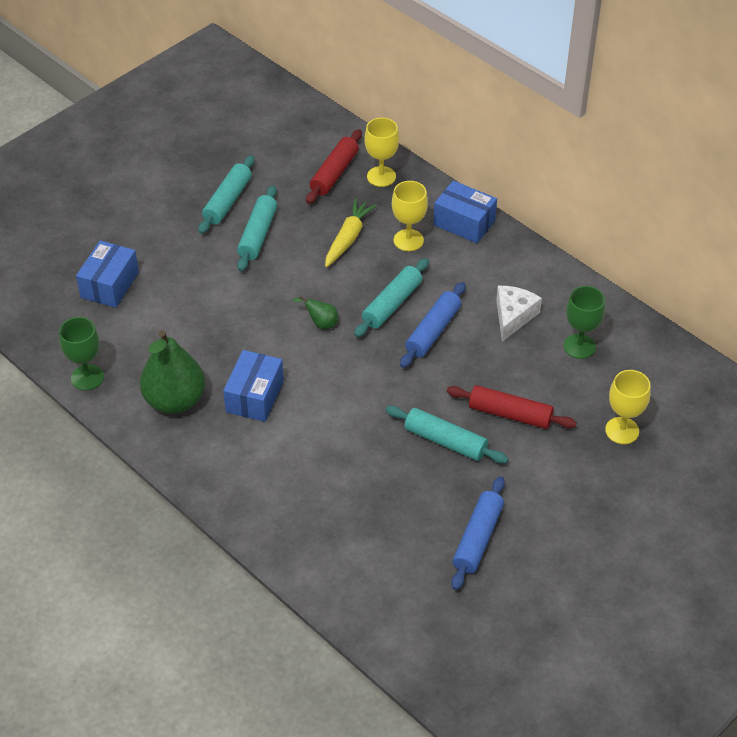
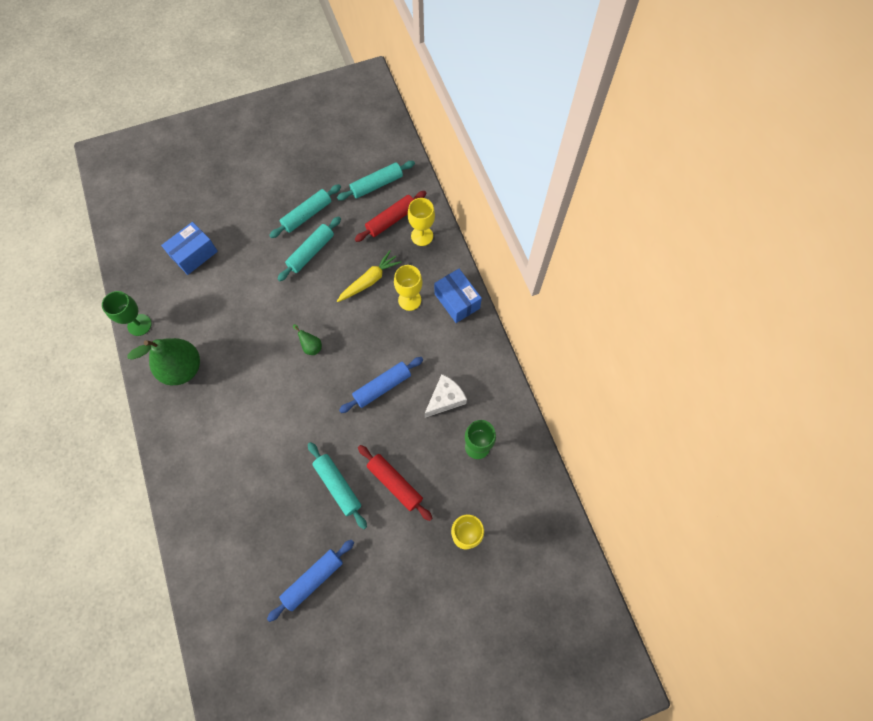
camera: 25 degrees right, 20 degrees up
blue box [223,350,284,422] -> none
turquoise rolling pin [354,258,429,337] -> turquoise rolling pin moved to [337,161,415,201]

